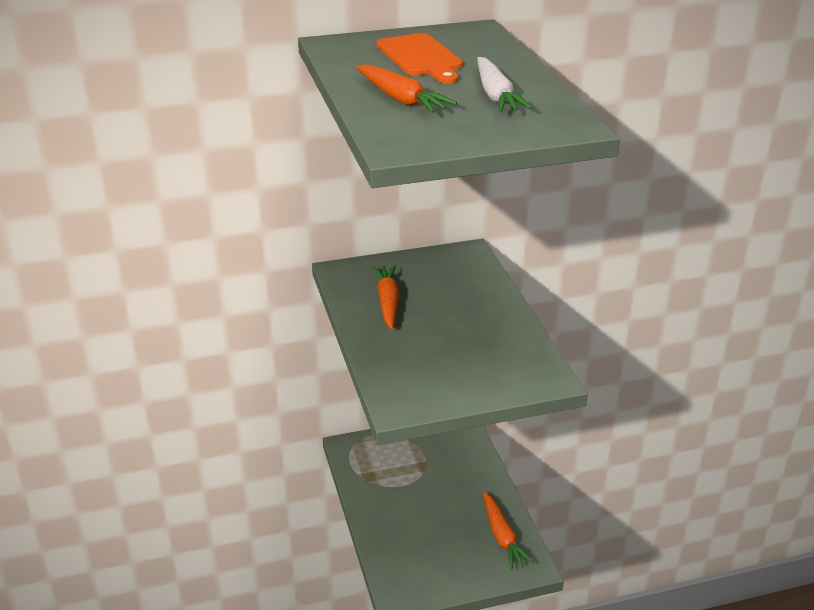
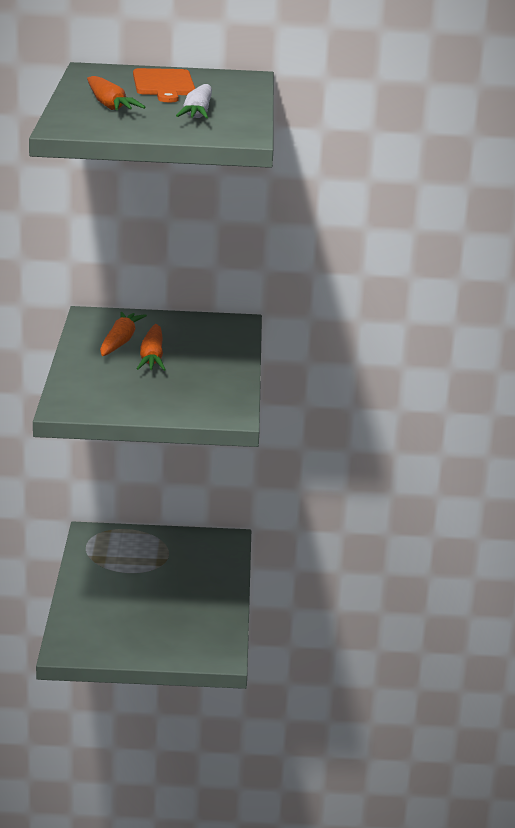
camera: 15 degrees right, 10 degrees down
orange carrot [483,492,535,570] -> orange carrot moved to [137,324,166,371]

